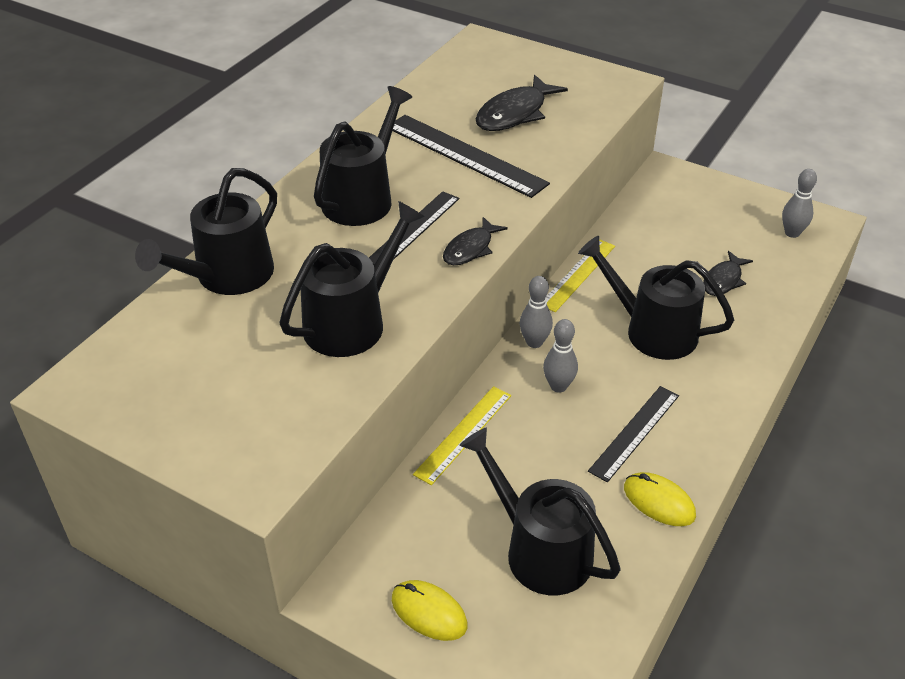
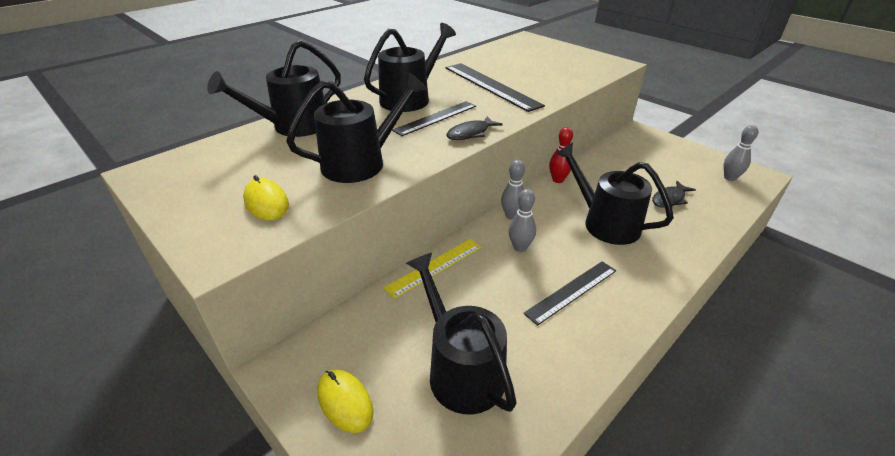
camera: 15 degrees right, 5 degrees down
black fish [476,75,568,131] -> none
yellow ruler [546,239,615,312] -> red bowling pin [549,127,573,183]
yellow mouse [624,472,696,526] -> yellow mouse moved to [243,175,289,220]

